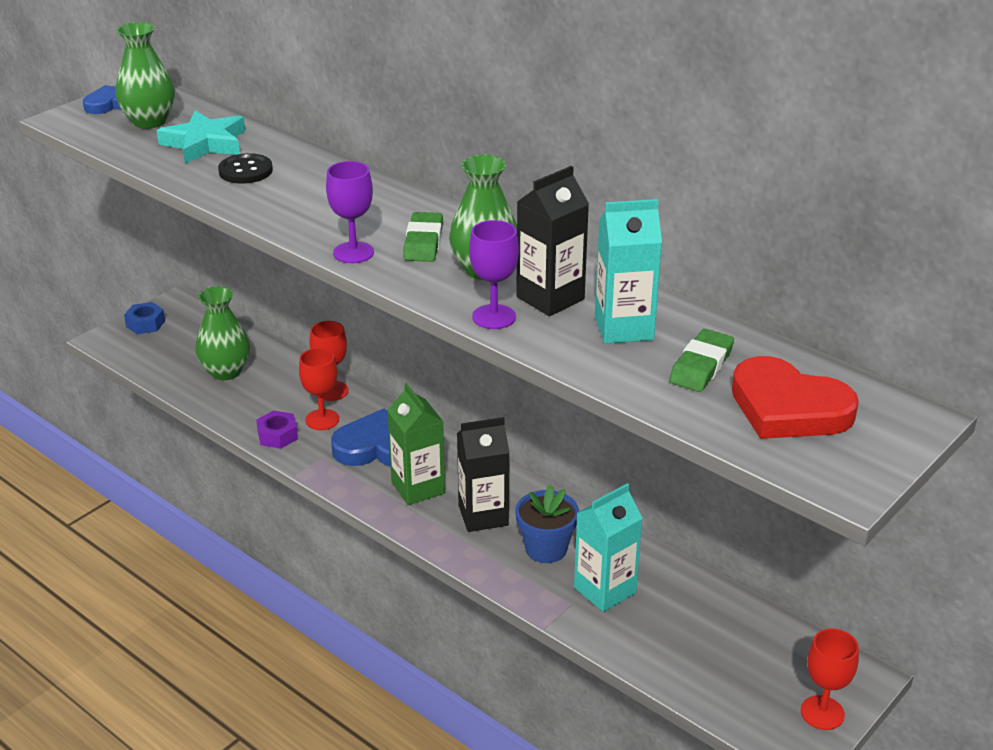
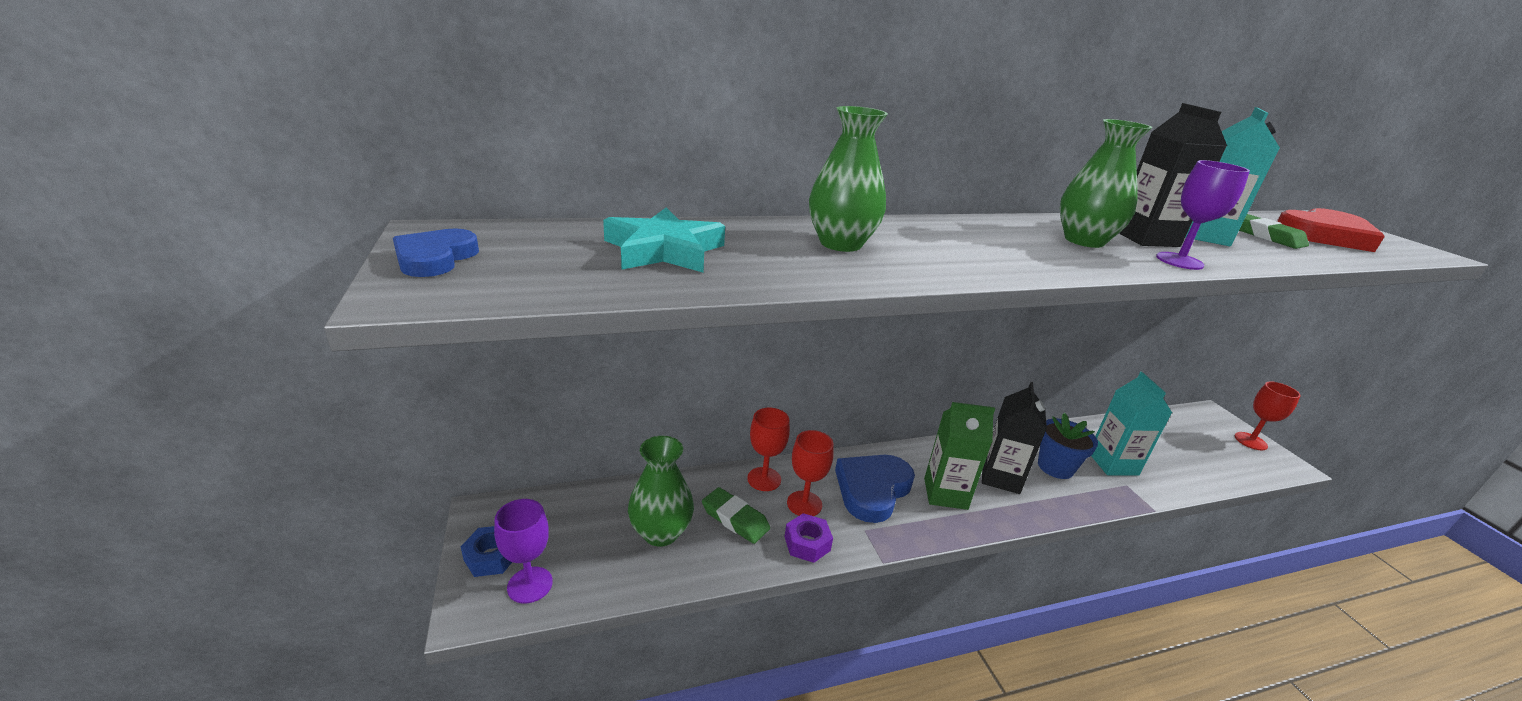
camera: 60 degrees left, 5 degrees down
green vase [116,22,175,129] -> green vase moved to [809,106,888,252]
black button [218,153,273,184] -> none
purple goblet [326,161,374,263] -> purple goblet moved to [494,499,553,604]
green eraser [403,212,443,262] -> green eraser moved to [702,487,770,544]

